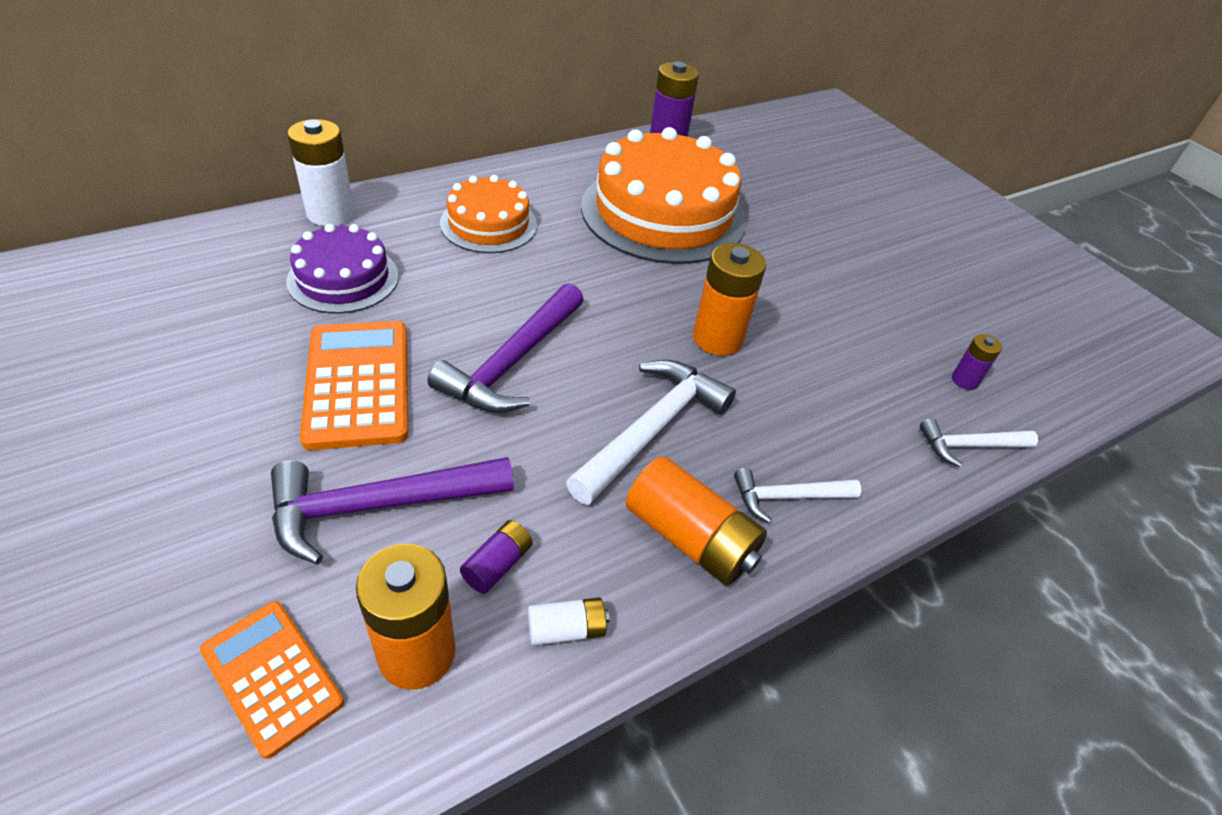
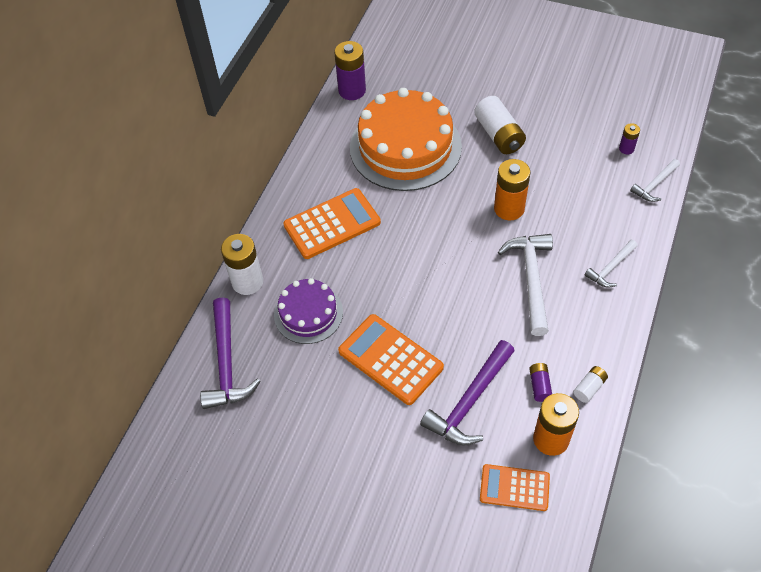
camera: 30 degrees left, 10 degrees up
purple hammer [428,283,584,413] -> purple hammer moved to [200,297,261,409]
orange cake [440,175,537,253] -> orange calculator [283,188,381,259]
orange battery [626,456,767,586] -> none
none -> white battery [474,96,526,154]

